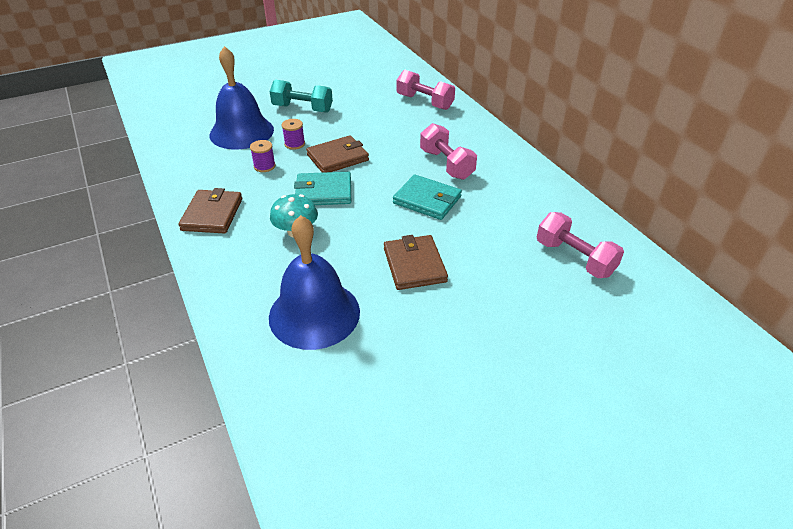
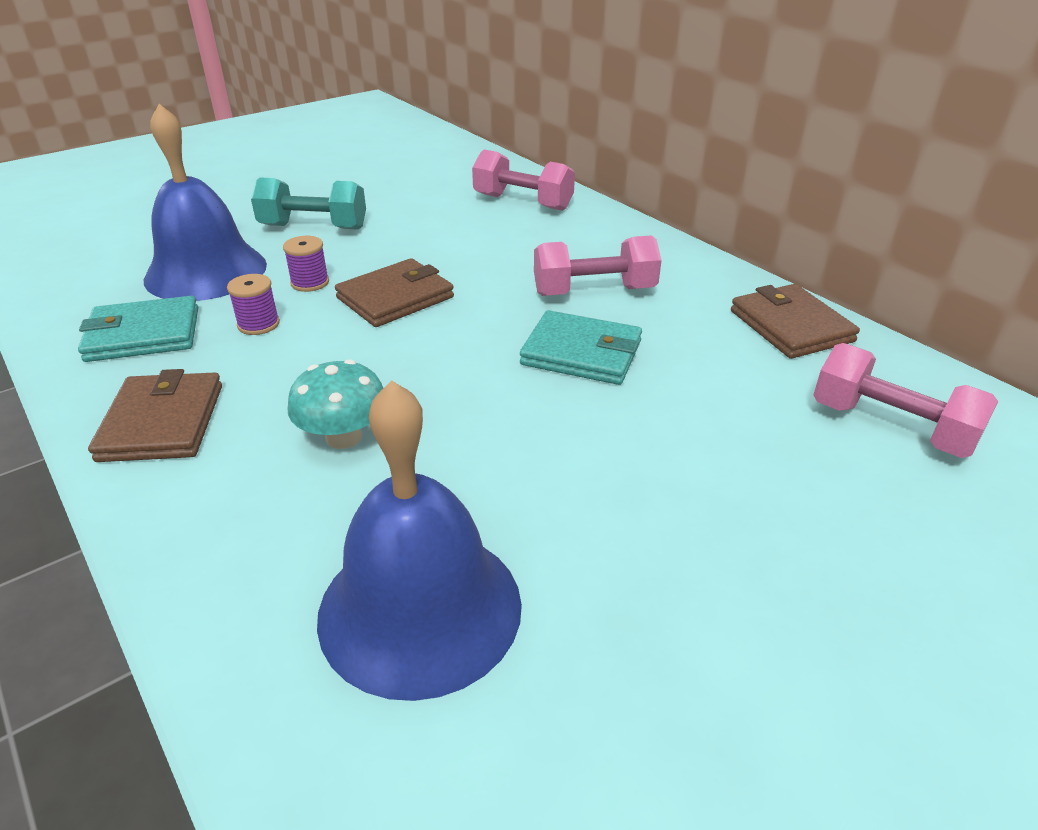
camera: 10 degrees left, 5 degrees down
turquoise wallet [294,172,351,205] -> turquoise wallet moved to [78,296,198,362]
brown wallet [384,235,448,290] -> brown wallet moved to [731,284,860,359]
pink dumbbell [420,123,477,180] -> pink dumbbell turned 60 degrees counterclockwise [534,235,662,296]

